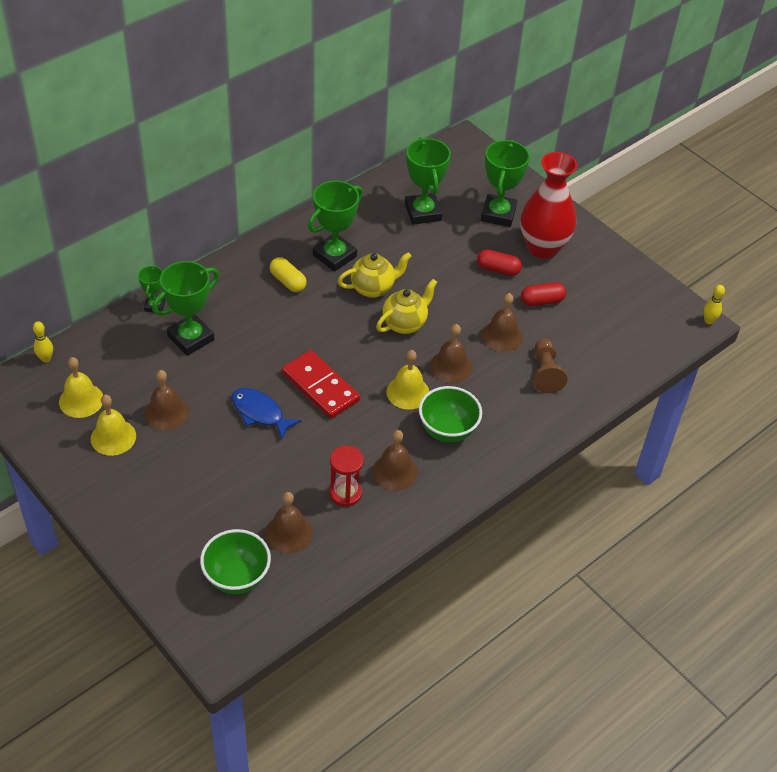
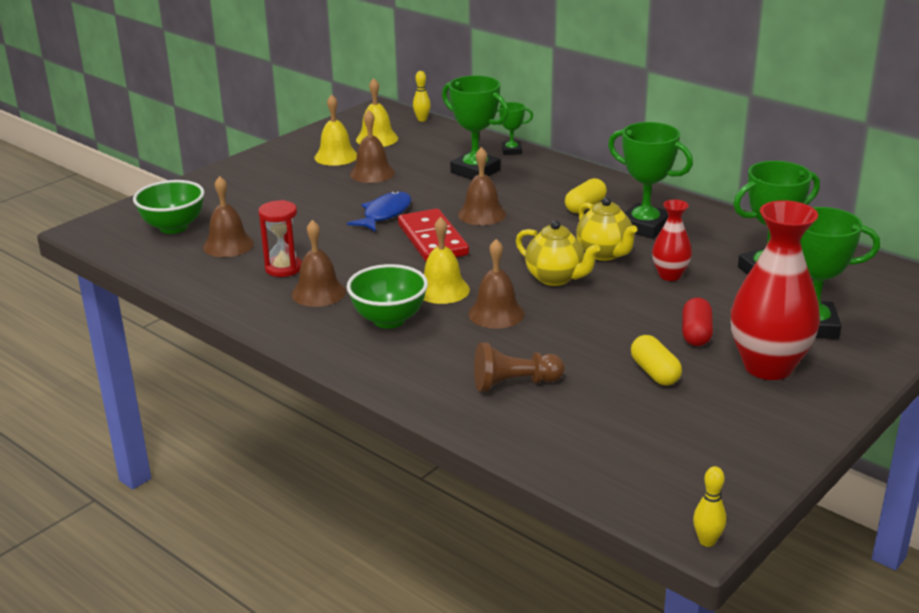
camera: 85 degrees right, 20 degrees down
red domino [282,350,360,419] -> red domino turned 60 degrees counterclockwise [398,209,469,262]
brown bell [482,293,523,352] -> brown bell moved to [458,147,506,225]
red capsule [521,282,566,306] -> yellow capsule [631,335,682,386]
none -> red vase [652,200,692,281]

